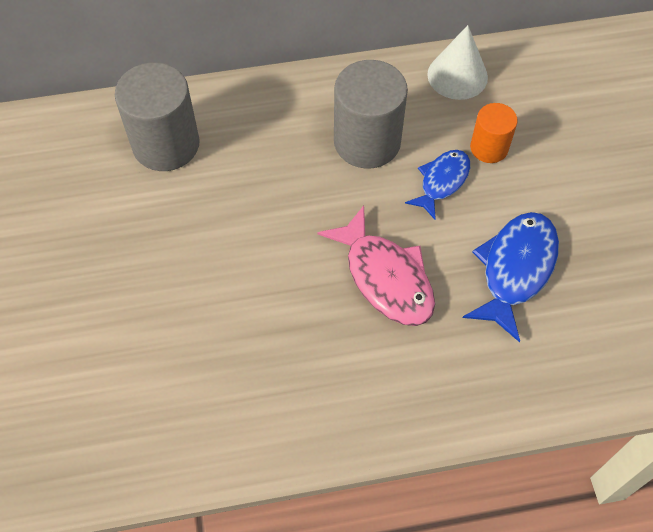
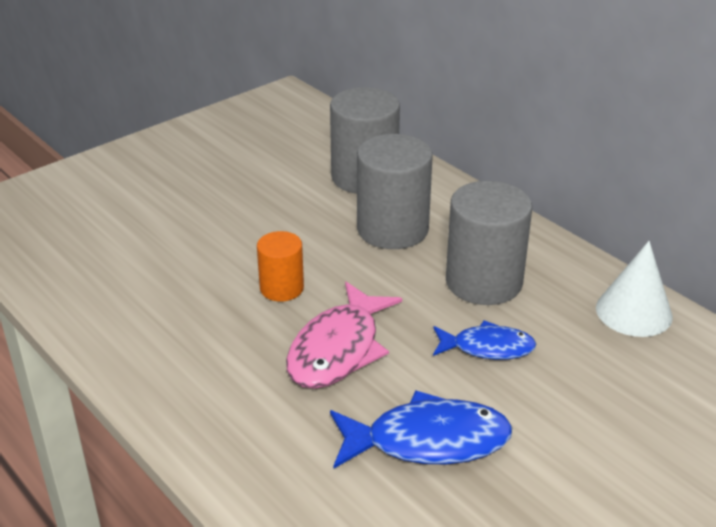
camera: 60 degrees right, 25 degrees down
orange cylinder [470,103,518,163] -> orange cylinder moved to [257,231,304,302]
none -> grey cylinder [357,134,433,249]

